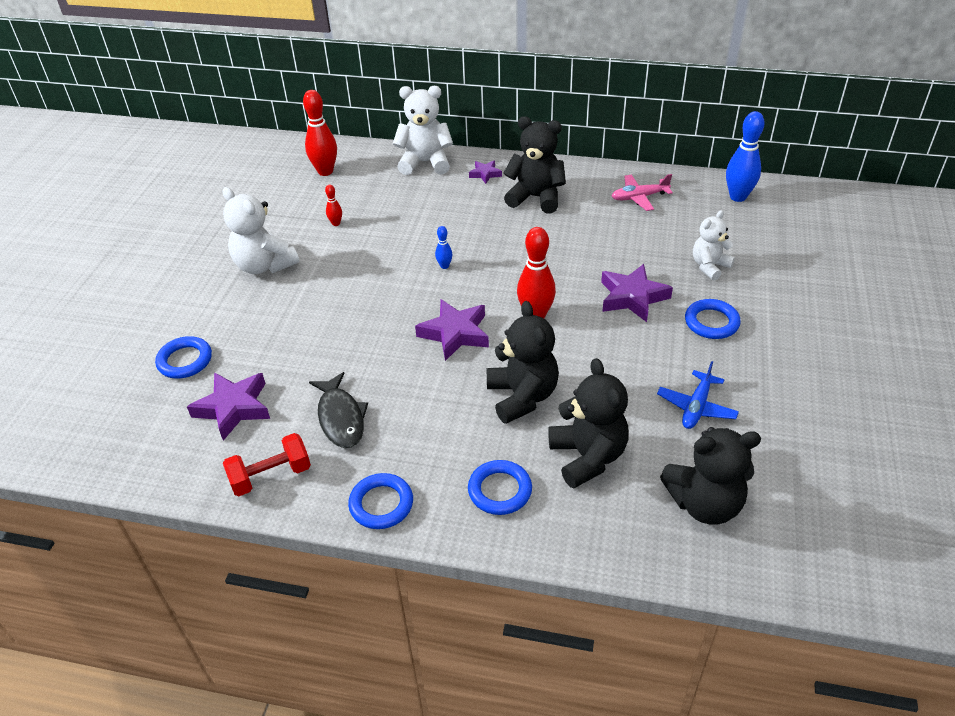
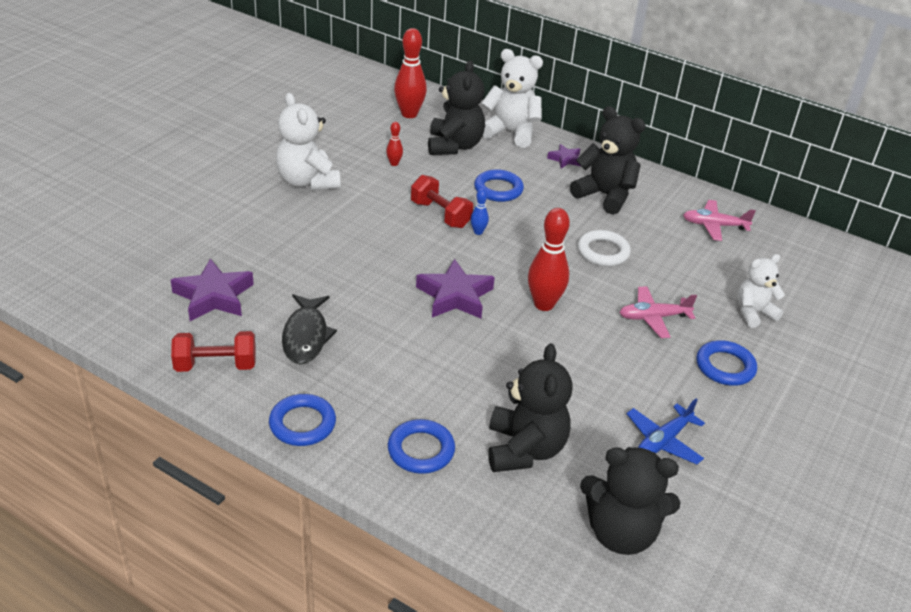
camera: 15 degrees right, 5 degrees down
blue ring [155,336,212,379] -> blue ring moved to [474,169,524,202]
black teddy bear [487,301,559,424] -> black teddy bear moved to [428,61,485,155]
purple star [601,264,673,322] -> pink plane [619,286,697,338]
blue bowling pin [726,111,765,202] -> none
none -> red dumbbell [411,175,473,228]
none -> white ring [578,230,631,266]

